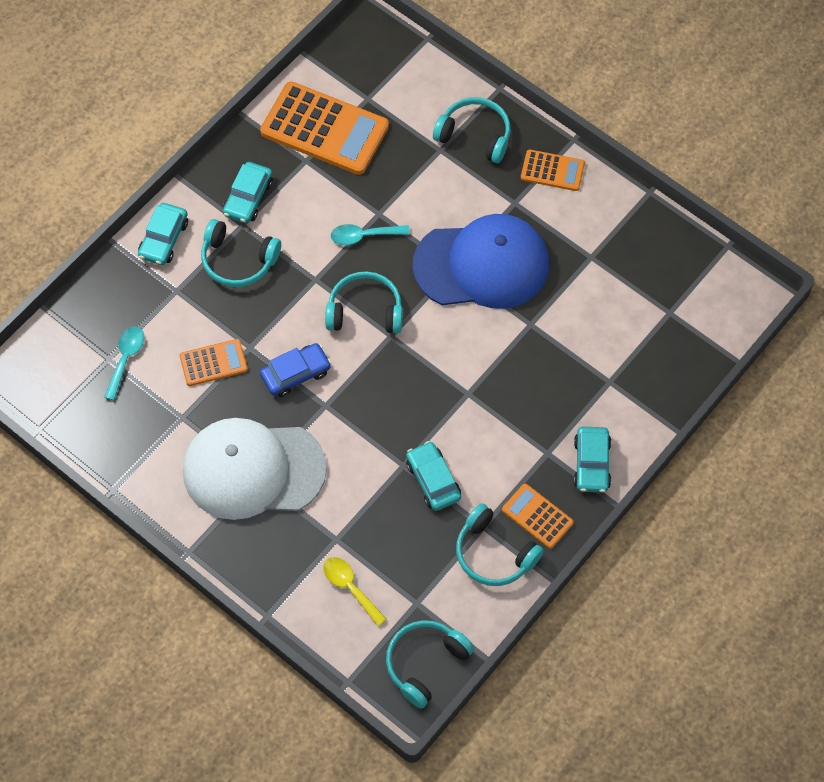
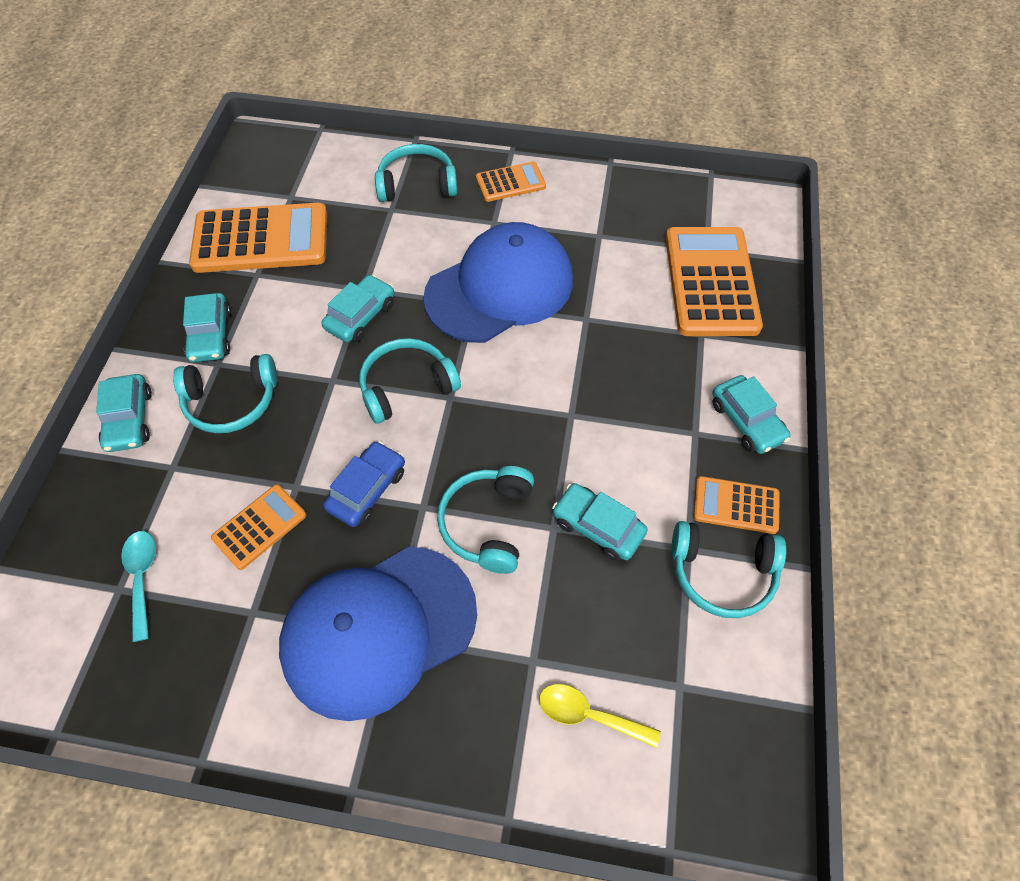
camera: 30 degrees left, 5 degrees down
white cap [183,418,327,520] -> blue cap [279,547,477,721]
turquoise spoon [330,224,410,245] -> turquoise car [321,275,394,342]
turquoise headphones [386,620,474,708] -> turquoise headphones moved to [437,466,534,574]
none -> orange calculator [665,227,763,336]

